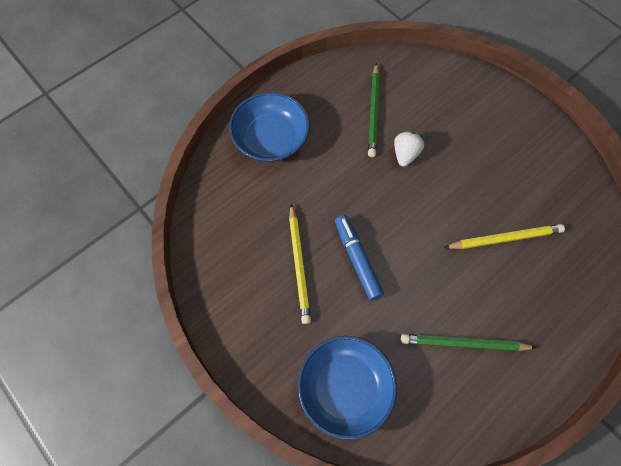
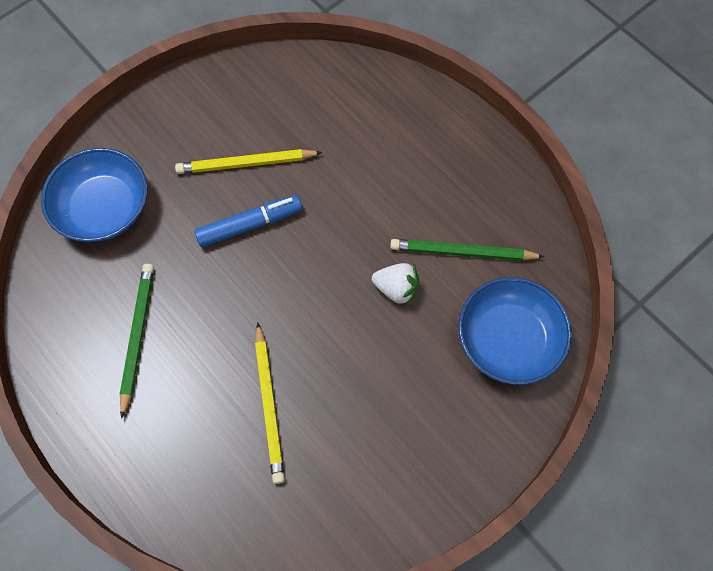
camera: 90 degrees right, 0 degrees up
blue bowl [229,92,310,162] -> blue bowl moved to [458,277,572,385]

